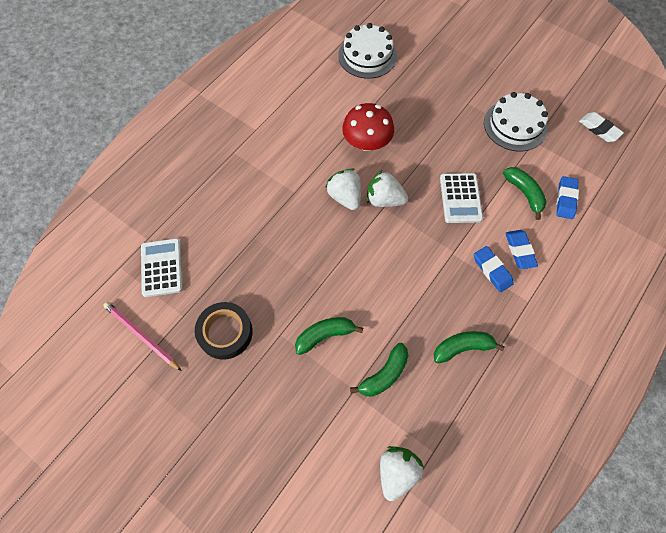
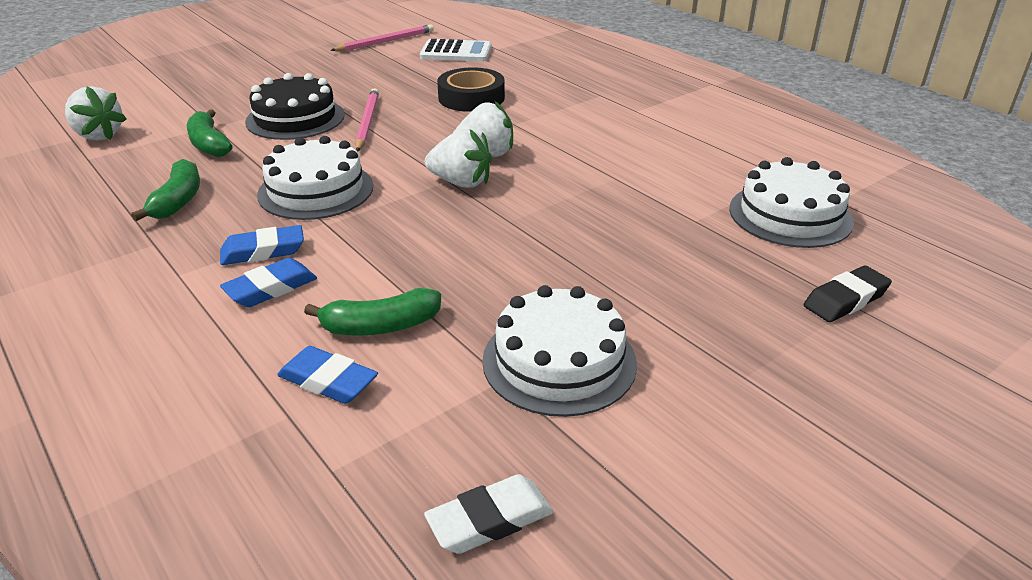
camera: 105 degrees right, 30 degrees down
black tape [195,302,253,360] -> black tape moved to [437,67,505,112]
green banana [295,317,363,355] -> black cake [245,73,345,140]
red mushroom [342,103,394,151] -> none
white strawberry [367,170,408,207] -> white strawberry turned 75 degrees clockwise [425,129,492,188]
white calculator [440,173,483,223] -> none
blue eraser [505,230,538,269] -> blue eraser turned 45 degrees counterclockwise [220,258,317,307]
none -> white cake [257,136,373,220]
none -> pink pencil [355,88,379,152]
none -> black eraser [804,266,892,322]

